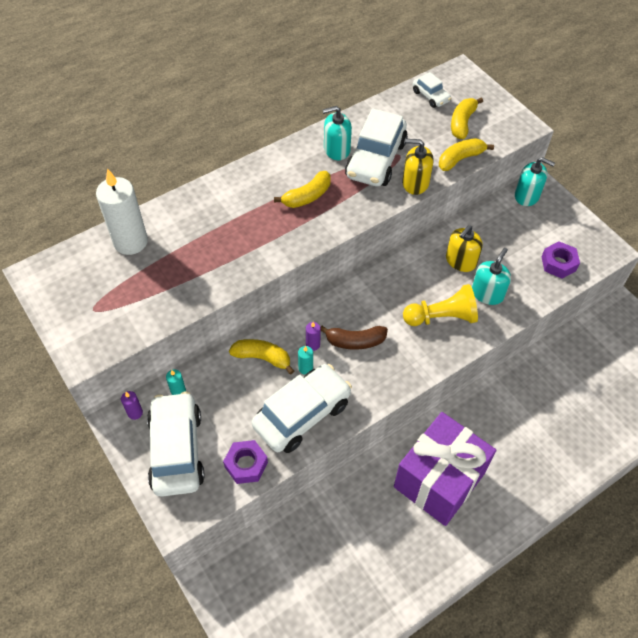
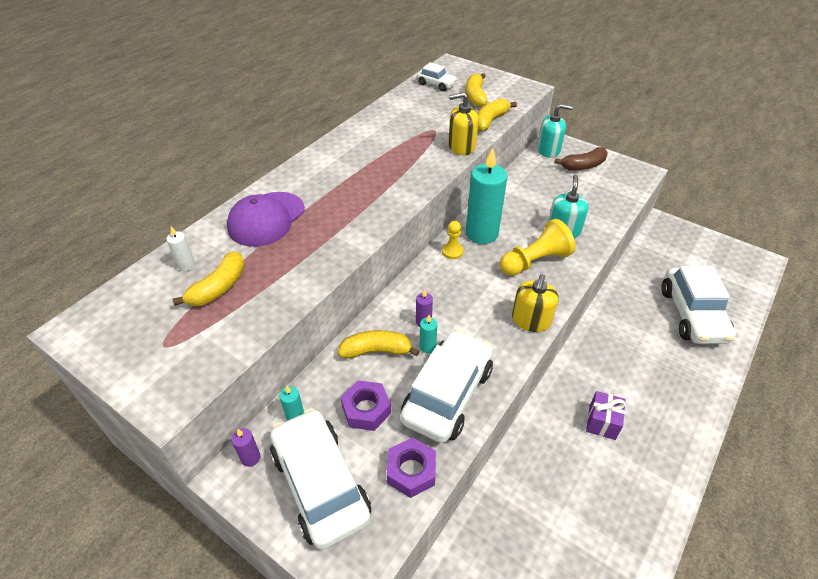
camera: 20 degrees left, 10 degrees down
white candle [96,169,148,255] -> white candle [166,226,195,271], size x0.42
yellow banana [274,171,331,208] -> yellow banana moved to [173,251,245,306]
brown banana [320,326,388,350] -> brown banana moved to [554,147,608,171]
turquoise soap dispenser [323,106,352,160] -> none
white car [345,109,408,186] -> white car moved to [661,266,736,344]
purple gift [394,412,497,526] -> purple gift [586,391,626,440], size x0.41
yellow soap dispenser [446,225,483,272] -> yellow soap dispenser moved to [512,274,559,332]
purple nut [541,241,580,279] -> purple nut moved to [341,380,391,431]
none -> purple cap [227,192,305,247]
none -> yellow pawn [442,221,463,259]
none -> turquoise candle [466,148,508,244]

